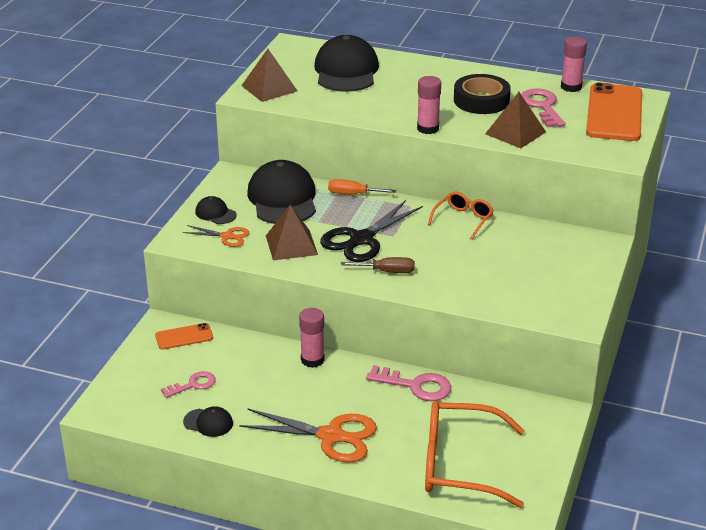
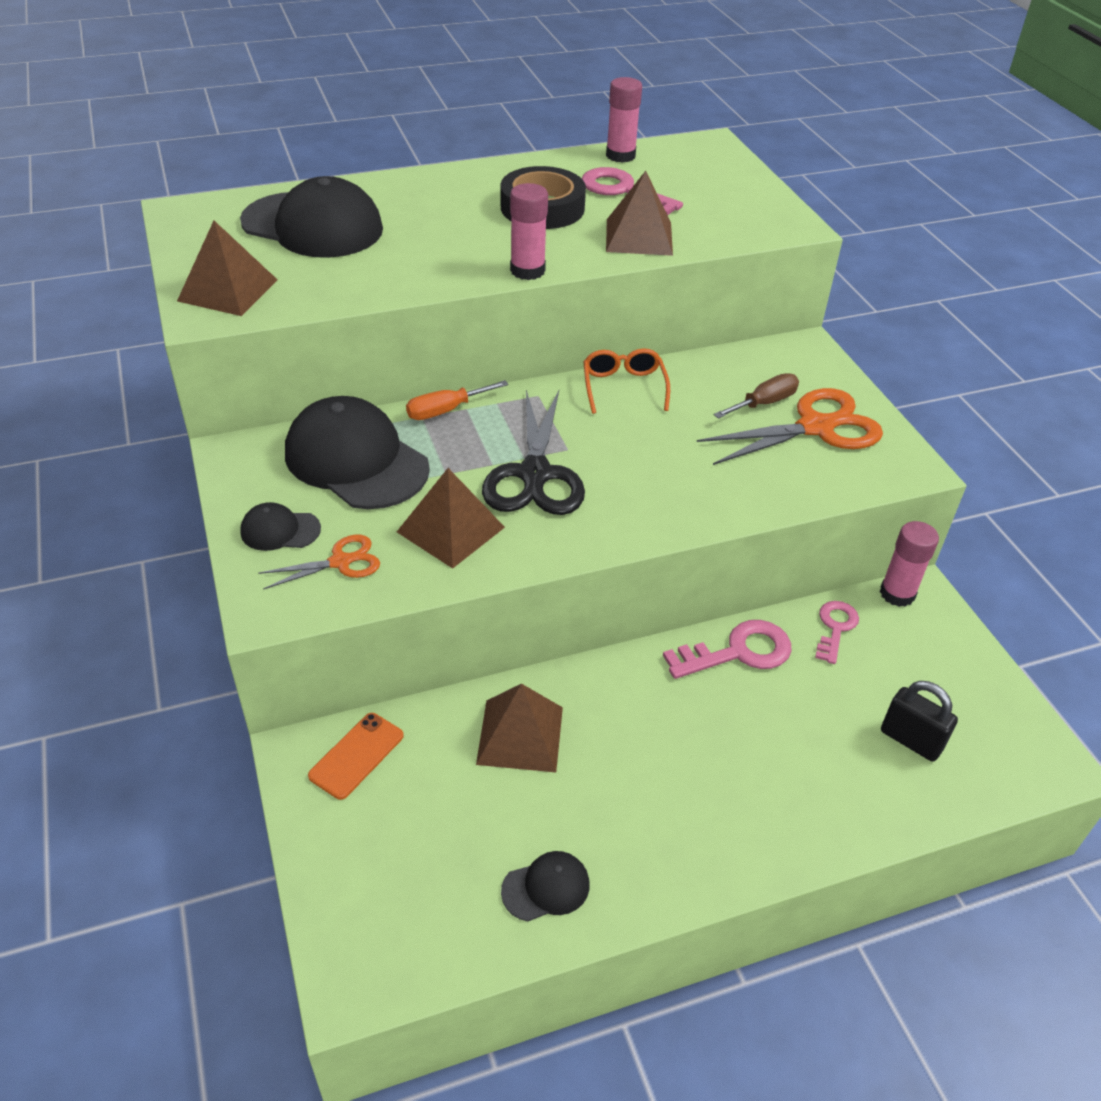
camera: 40 degrees left, 10 degrees up
pink key [161,371,215,398] -> pink key moved to [815,601,859,664]
orange scissors [239,408,377,463] -> orange scissors moved to [697,388,883,465]
pink glue stick [299,308,325,368] -> pink glue stick moved to [880,521,939,607]
black cap [314,35,379,92] -> black cap turned 150 degrees clockwise [240,176,383,258]
brown screwdriver [341,257,415,273] -> brown screwdriver moved to [714,373,799,419]
orange glasses [425,401,525,508] -> black padlock [881,681,958,762]
orange phone [586,83,642,141] -> none
none -> brown pyramid [476,684,563,772]

